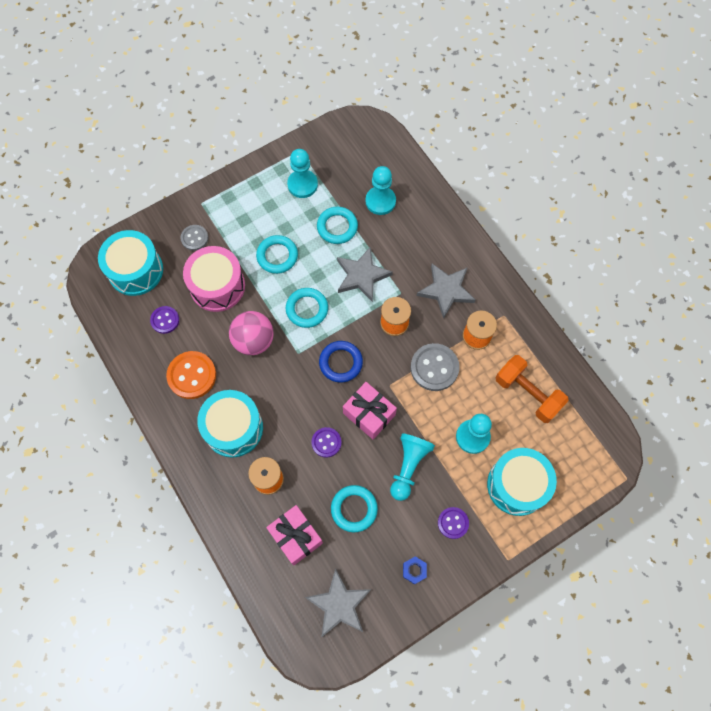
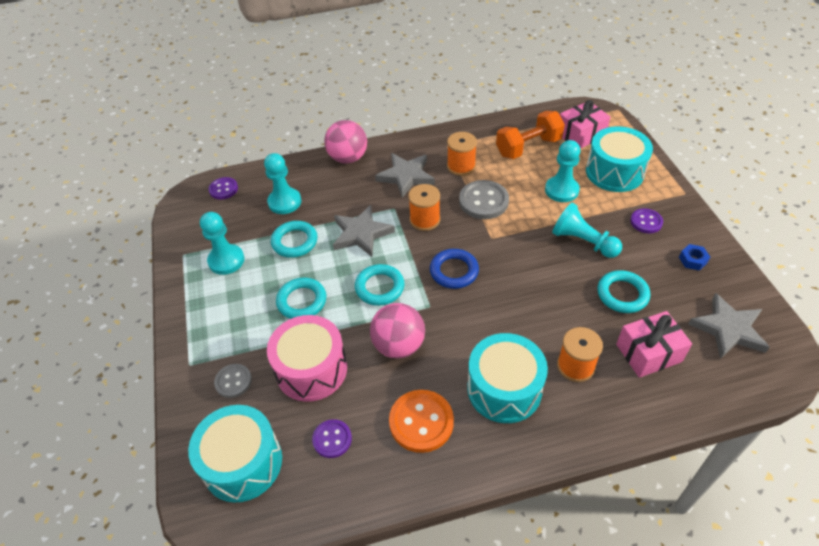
camera: 70 degrees left, 20 degrees down
purple button [311,427,341,458] -> purple button moved to [209,177,238,199]
pink gift [343,382,397,439] -> pink gift moved to [560,100,610,149]
none -> pink ball [324,120,367,164]

